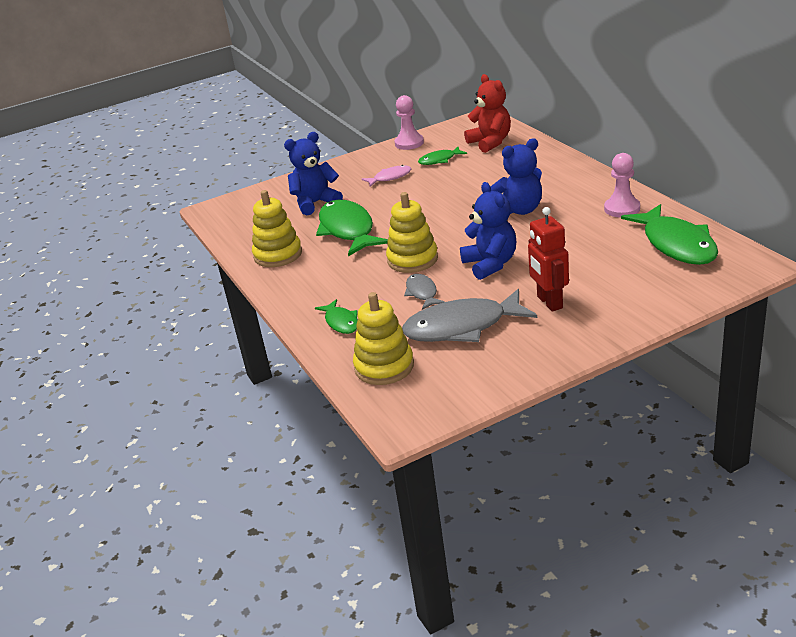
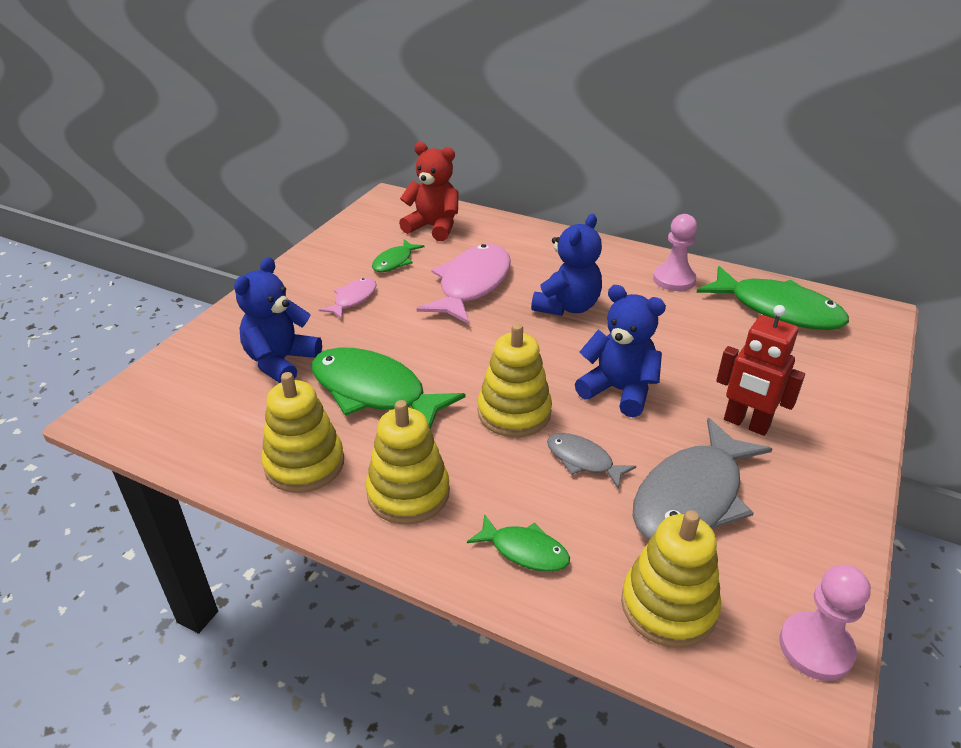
camera: 40 degrees left, 5 degrees up
pink pawn [395,95,424,150] -> pink pawn moved to [779,565,871,681]
none -> yellow stacking toy [366,400,450,524]
none -> pink fish [417,244,511,324]

